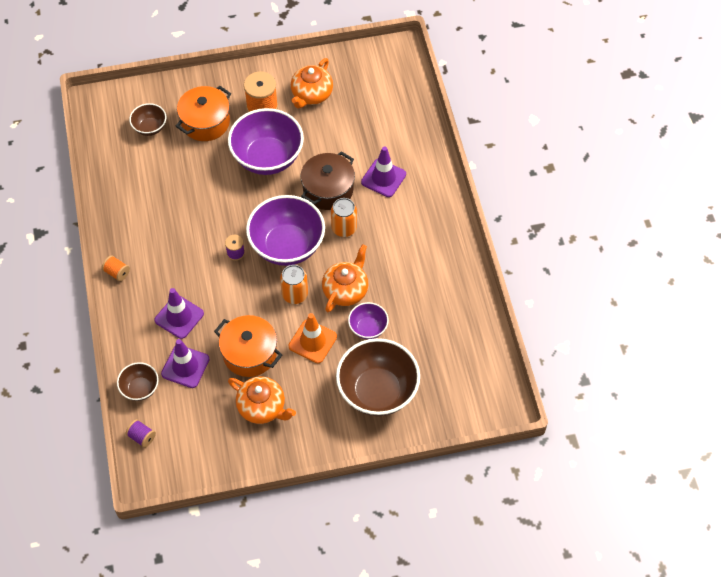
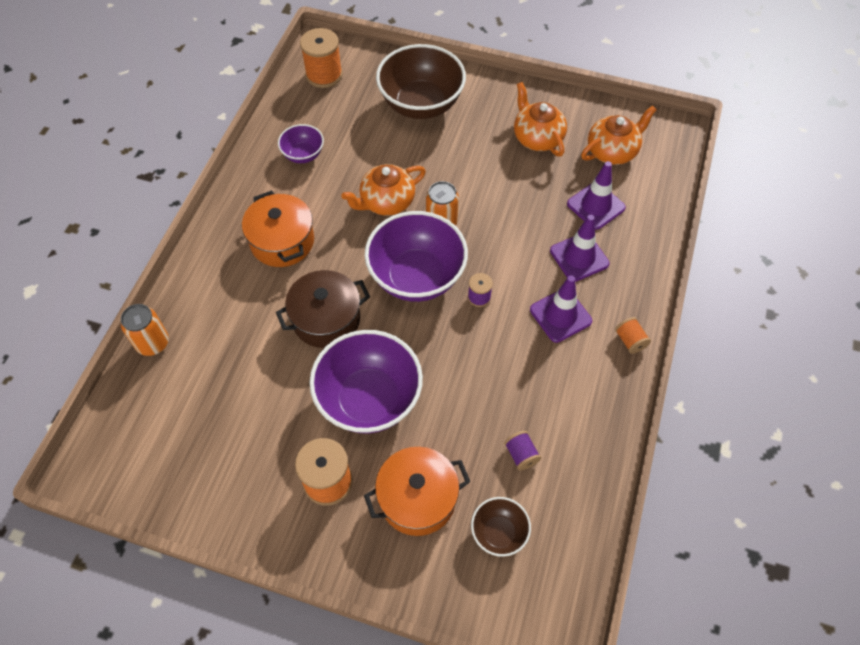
camera: 150 degrees left, 0 degrees up
brown bowl [117,362,159,401] -> none
purple spool [126,419,156,448] -> purple spool moved to [504,431,541,470]
orange pot [214,315,282,377] -> orange pot moved to [242,190,314,267]
orange traffic cone [289,313,337,364] -> none
orange teapot [291,58,333,109] -> orange teapot moved to [581,105,657,165]
orange can [331,198,357,237] -> orange can moved to [121,304,169,356]
purple bowl [348,302,389,339] -> purple bowl moved to [278,124,324,163]
purple traffic cone [361,146,406,197] -> purple traffic cone moved to [530,275,592,343]
none -> orange spool [300,28,343,88]

